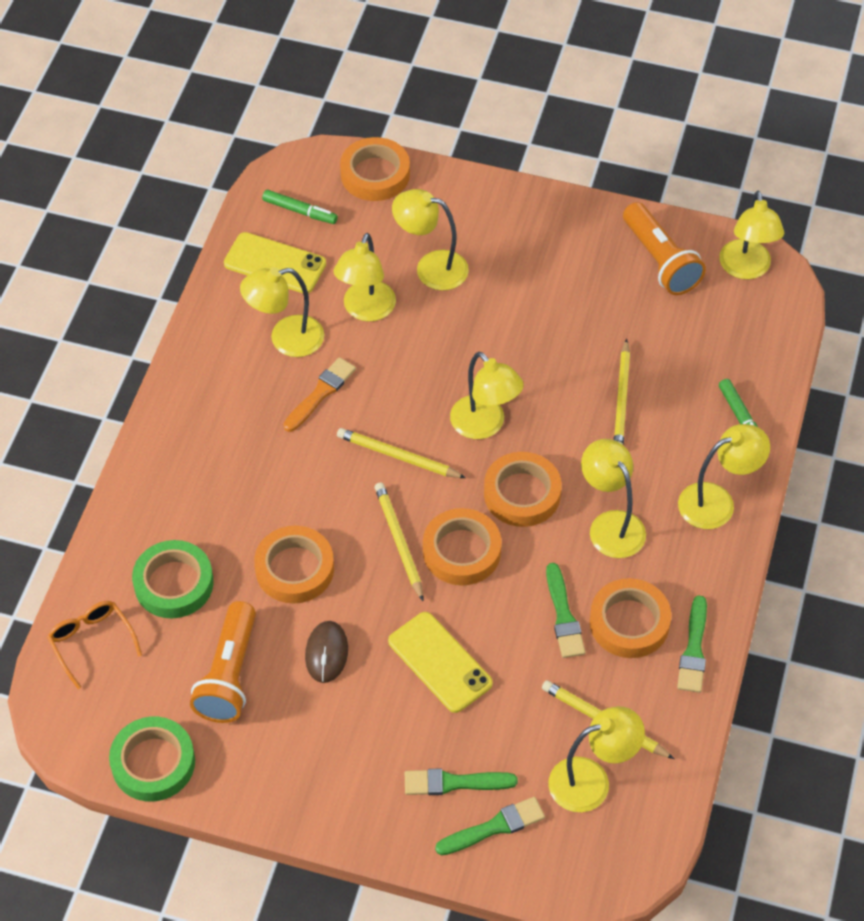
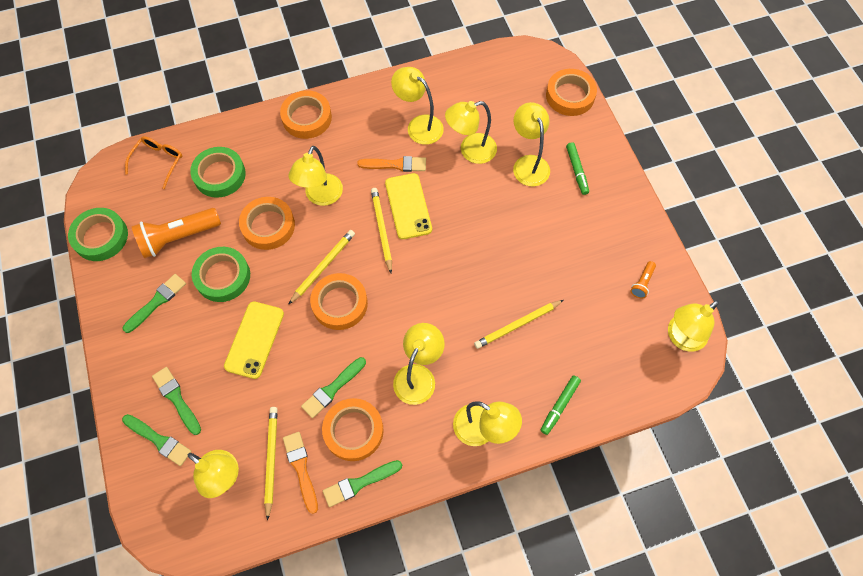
camera: 55 degrees right, 10 degrees up
yellow phone [224,232,326,293] -> yellow phone moved to [385,173,432,239]
green marker [262,189,338,224] -> green marker moved to [566,142,589,195]
brown mouse [305,621,348,683] -> green tape [192,247,250,302]
yellow lamp [450,352,524,439] -> yellow lamp moved to [288,146,343,206]
orange tape [484,452,562,527] -> orange tape moved to [280,90,332,139]
orange flashlight [623,202,706,295] -> orange flashlight [630,261,656,299], size x0.47
none -> green brush [123,274,186,333]
none -> orange brush [283,432,318,514]

